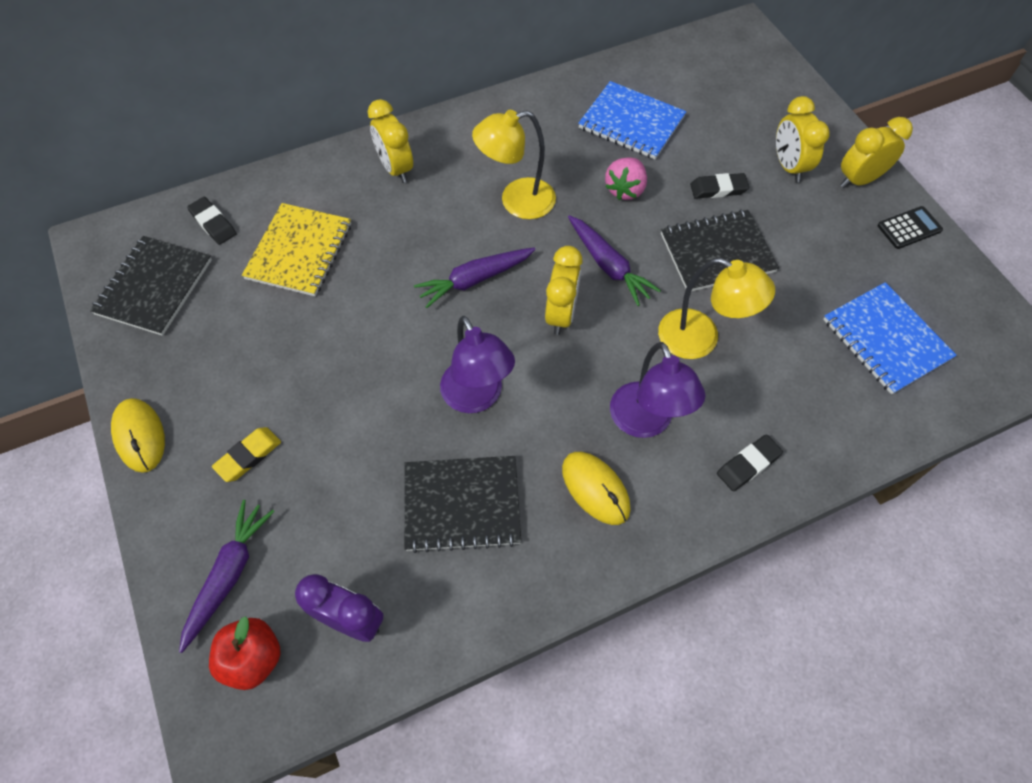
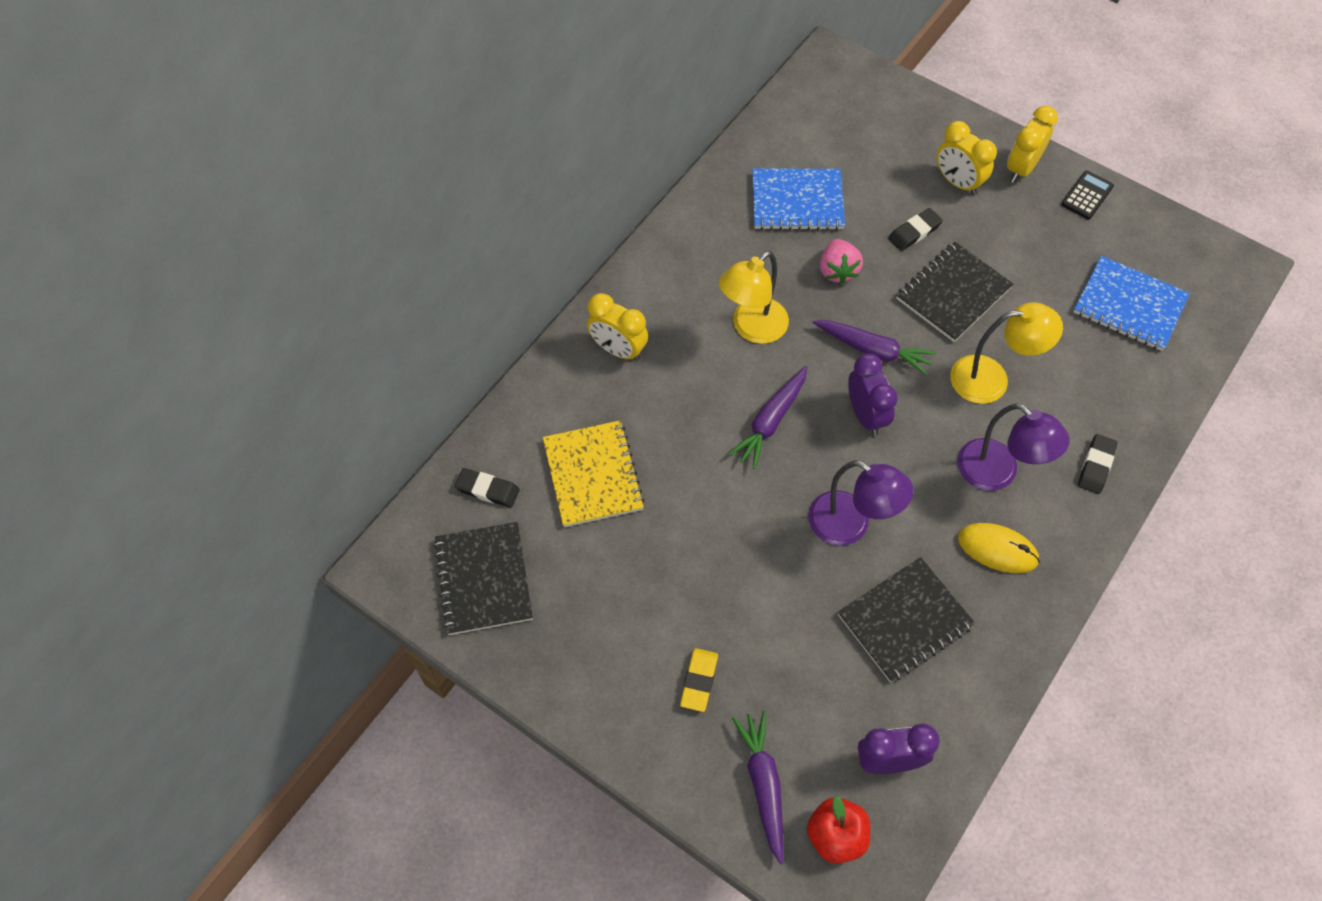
camera: 30 degrees left, 0 degrees up
yellow mouse [111,398,165,473] -> none
yellow clock [545,246,583,335] -> purple clock [848,353,898,436]

